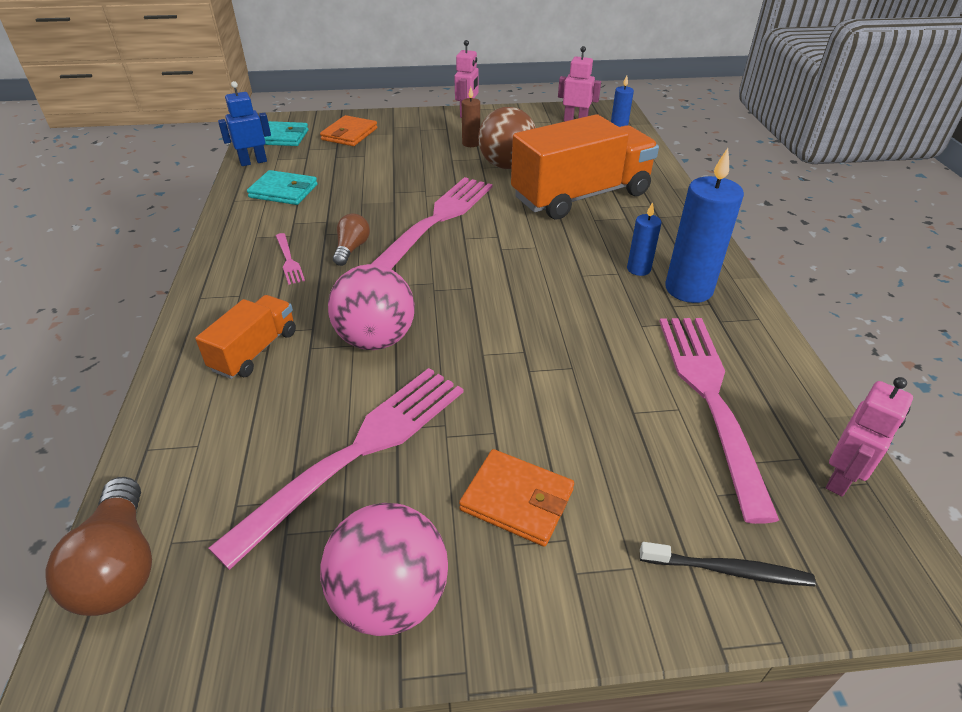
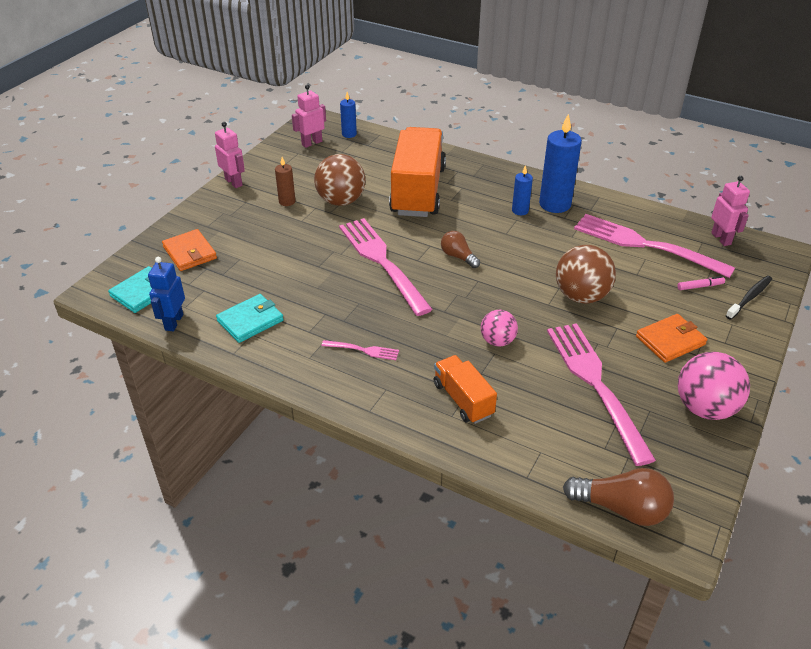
camera: 55 degrees left, 0 degrees up
pink ball [328,264,415,350] -> pink ball [481,310,518,347], size x0.60
brown light bulb [333,213,370,266] -> brown light bulb moved to [441,231,480,268]
none -> brown ball [556,245,616,304]
none -> pink marker [677,276,725,290]

